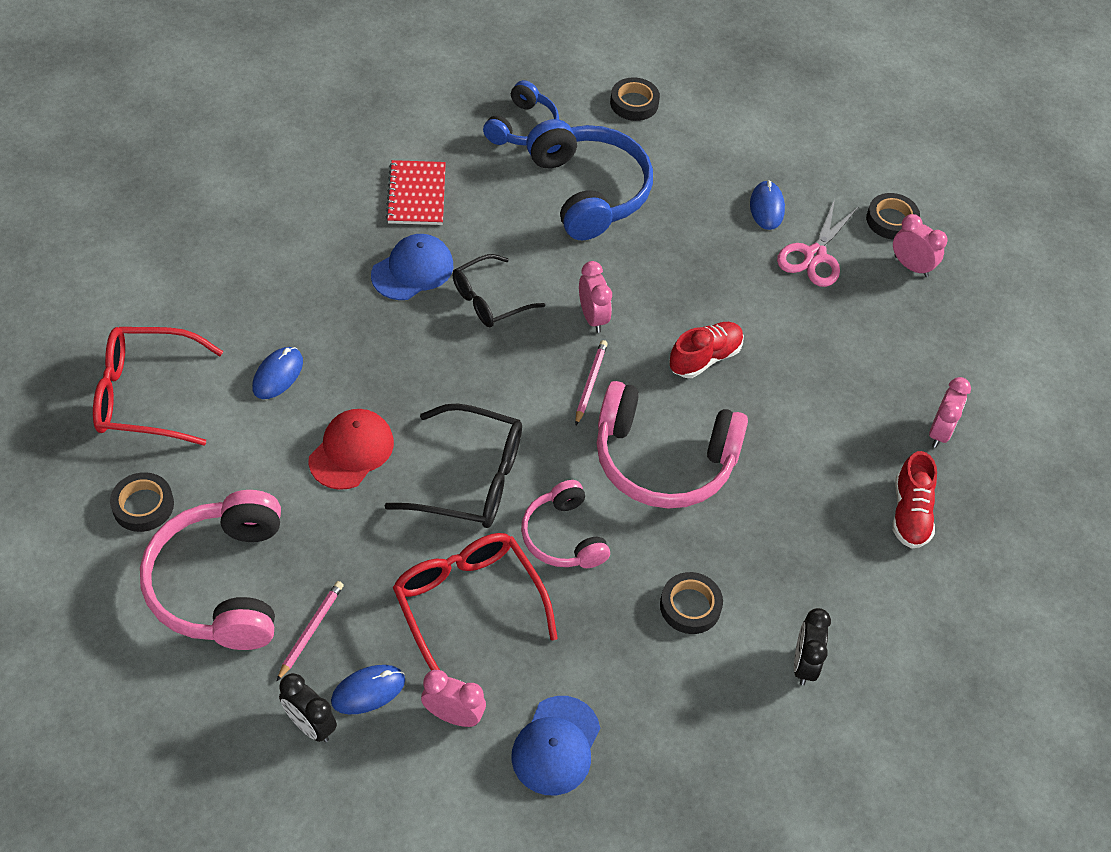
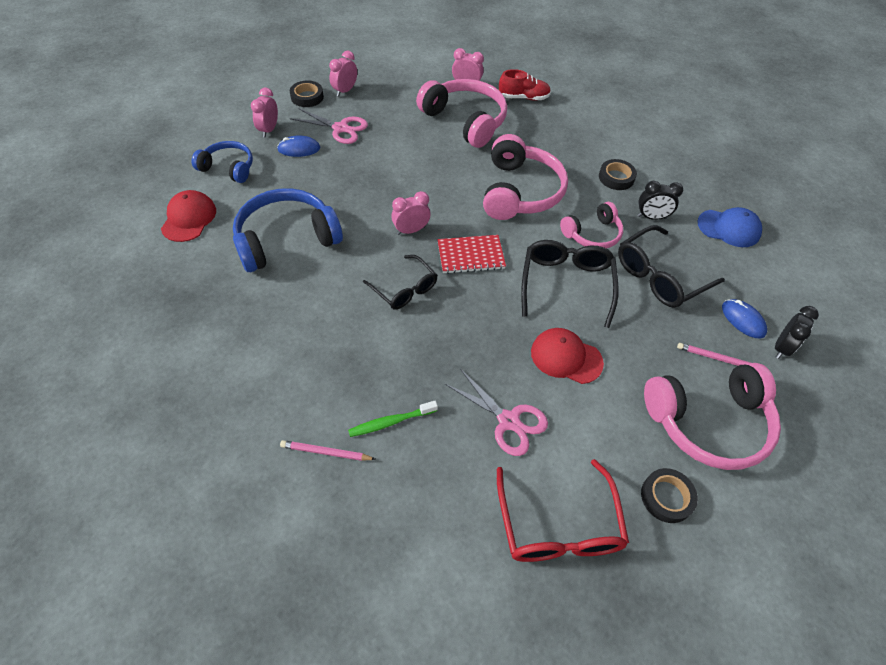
camera: 95 degrees left, 0 degrees up
blue mouse [252,347,303,399] -> pink scissors [445,369,548,456]
blue cap [371,234,453,300] -> none
red notebook [386,160,446,225] -> red notebook moved to [437,235,506,274]
red glasses [393,533,558,671] -> black glasses [618,225,725,308]
pink clock [421,670,486,727] -> pink clock moved to [251,88,278,138]
blue headphones [483,80,559,145] -> blue headphones moved to [191,141,253,183]
pink pencil [575,340,608,425] -> pink pencil moved to [280,440,376,461]
black tape [610,77,660,121] -> red cap [161,190,216,242]
red shoe [669,322,744,378] -> none
black clock [794,608,831,685] -> black clock moved to [638,181,683,220]
none -> green toothbrush [348,401,438,437]
none -> pink headphones [416,79,507,148]

